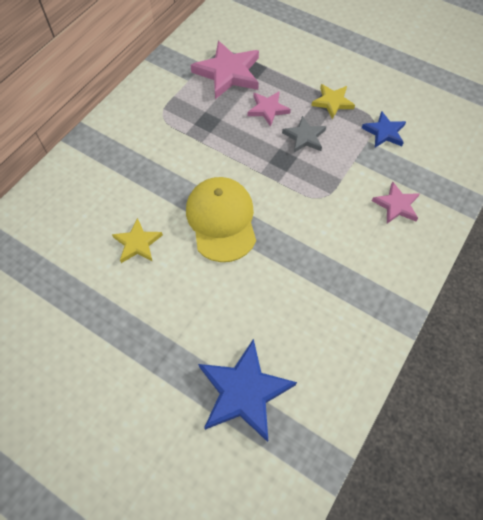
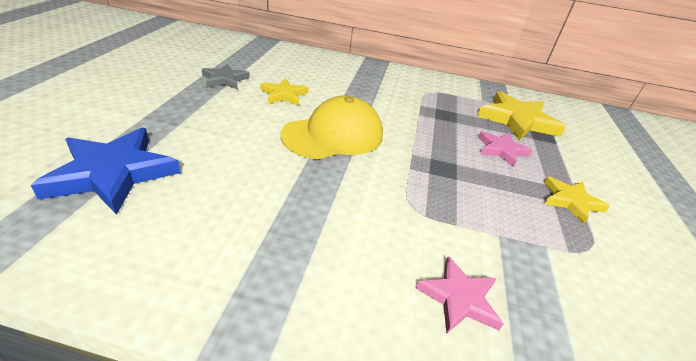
camera: 65 degrees right, 25 degrees down
pink star [190,41,259,99] -> yellow star [477,91,566,141]
grey star [282,116,326,153] -> grey star moved to [202,64,250,89]
blue star [362,111,406,148] -> none

